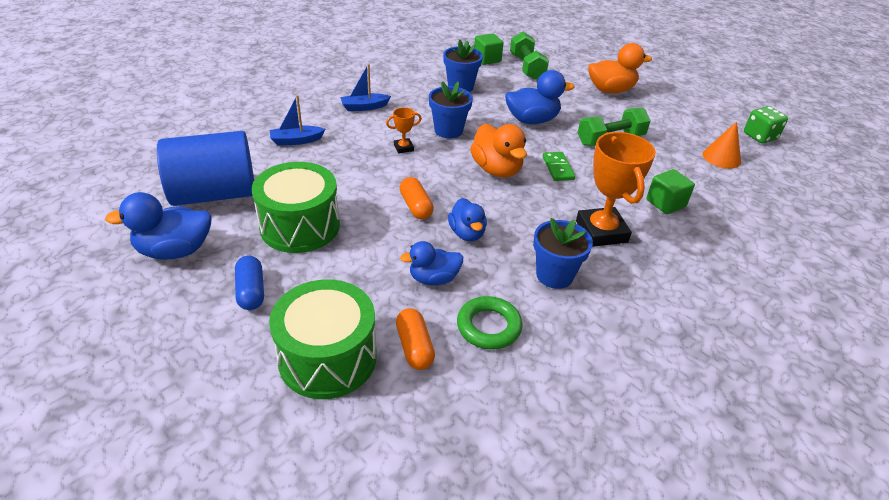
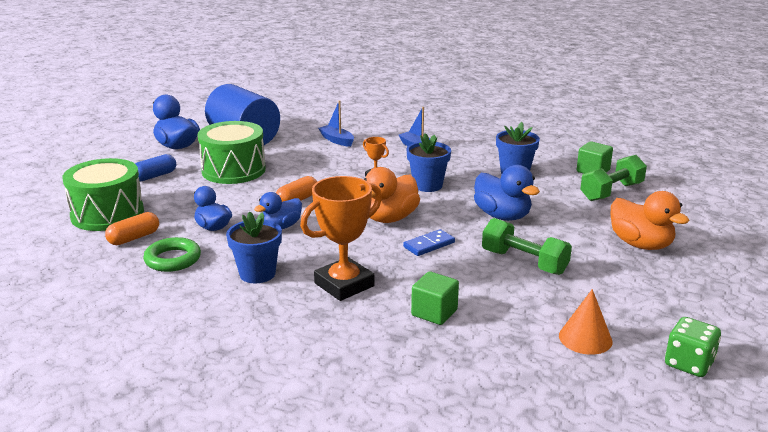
camera: 65 degrees right, 15 degrees down
green domino [543,152,575,181] -> blue domino [403,229,455,256]

